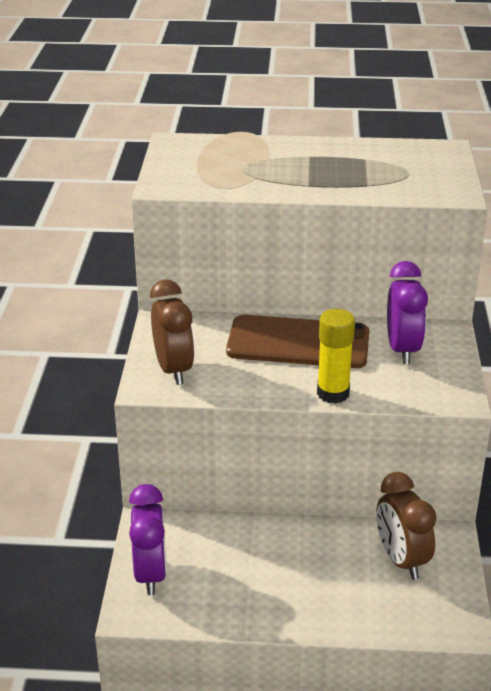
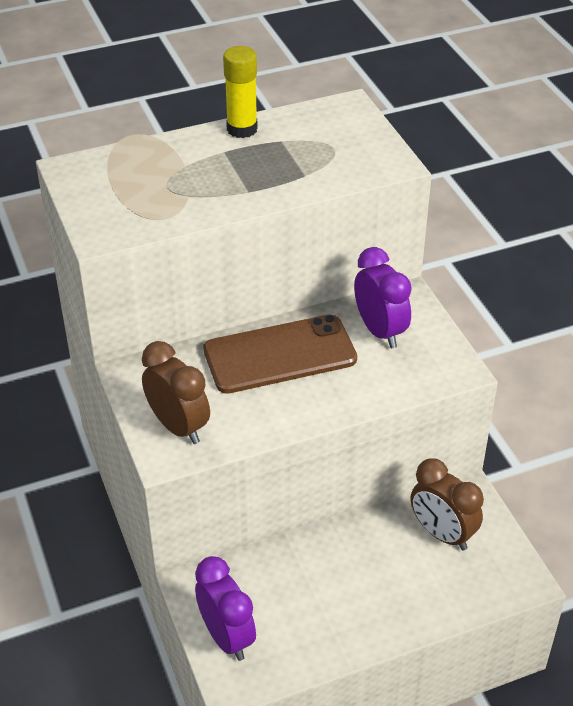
camera: 25 degrees left, 10 degrees up
yellow glue stick [317,309,355,404] -> yellow glue stick moved to [223,46,258,138]

